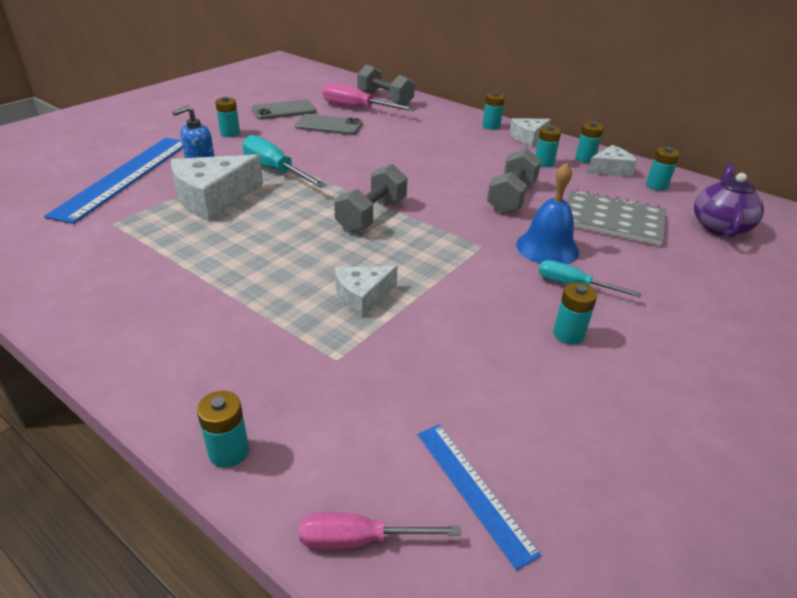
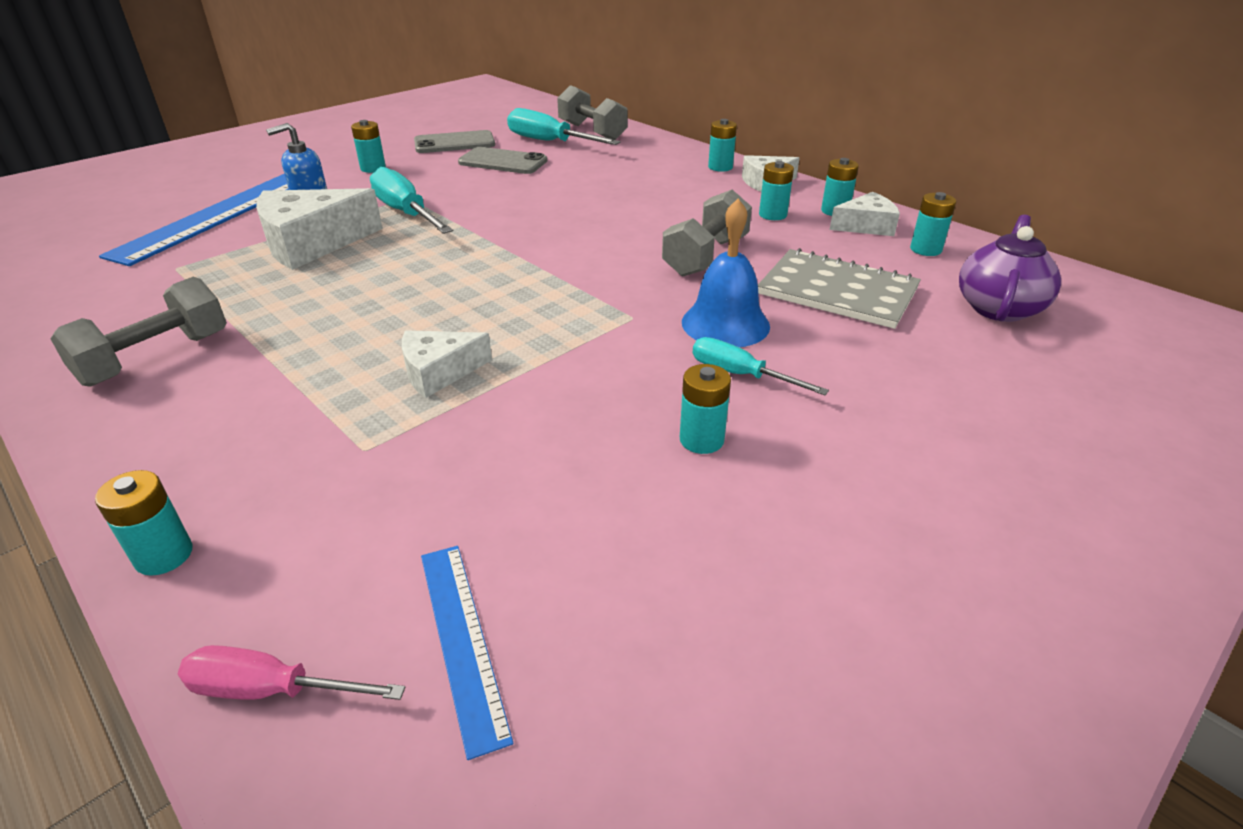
camera: 10 degrees right, 0 degrees up
pink screwdriver [322,83,416,111] -> turquoise screwdriver [507,108,621,145]
grey dumbbell [334,164,407,233] -> grey dumbbell moved to [50,277,227,387]

